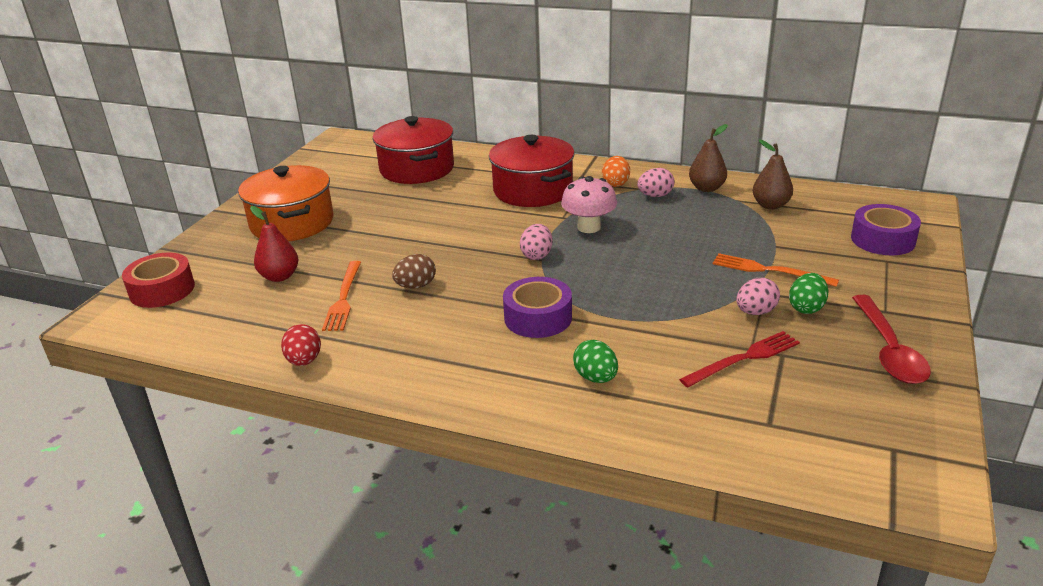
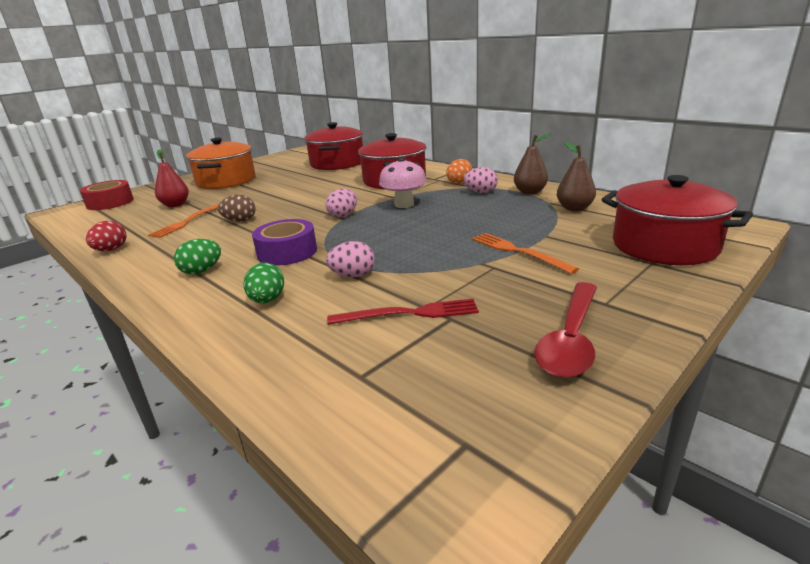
camera: 25 degrees right, 5 degrees down
pink egg [736,278,780,315] -> pink egg moved to [326,241,375,277]
green egg [789,273,828,314] -> green egg moved to [174,239,221,274]
purple tape [851,204,921,255] -> red pot [601,175,753,265]

